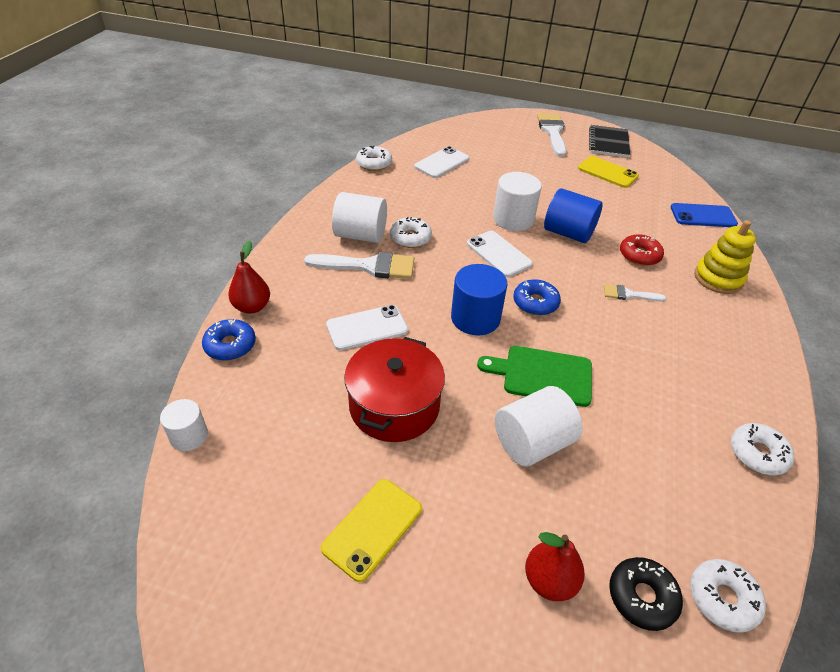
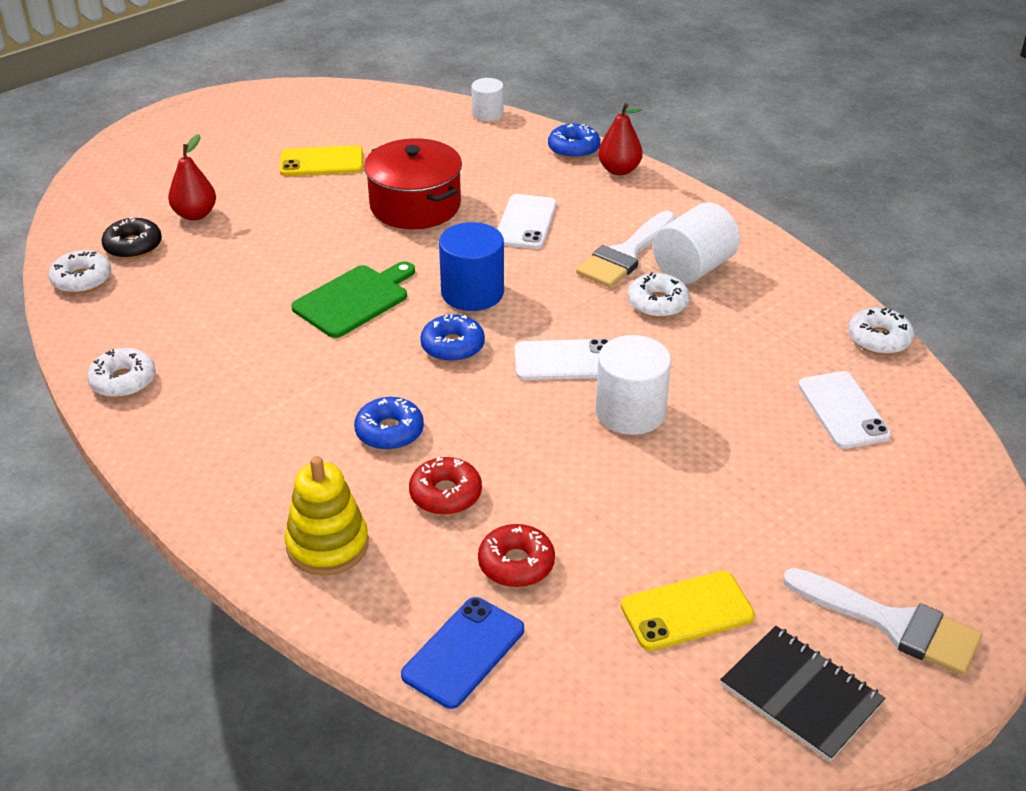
camera: 125 degrees right, 5 degrees down
yellow phone [321,479,422,582] -> yellow phone turned 75 degrees counterclockwise [280,145,363,176]
white cylinder [495,386,583,467] -> none
blue cylinder [544,188,603,243] -> none
white brush [604,284,666,301] -> blue donut [354,397,424,450]
none -> red donut [478,524,555,587]

